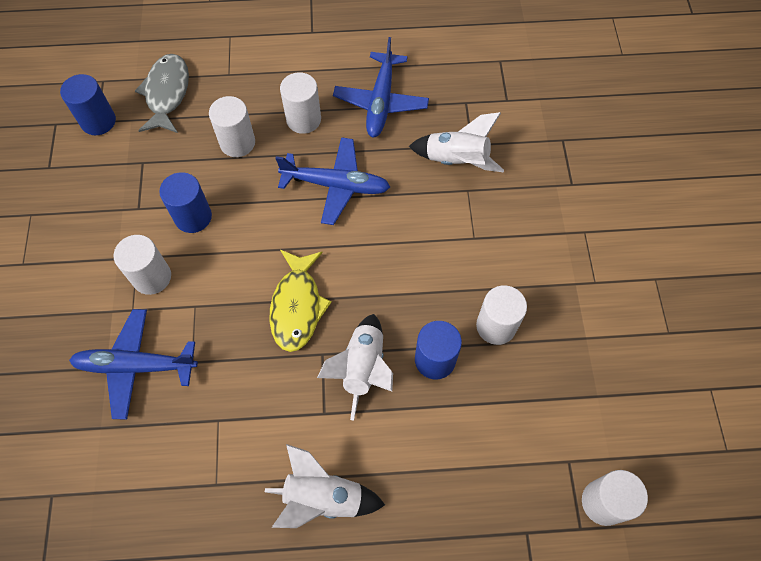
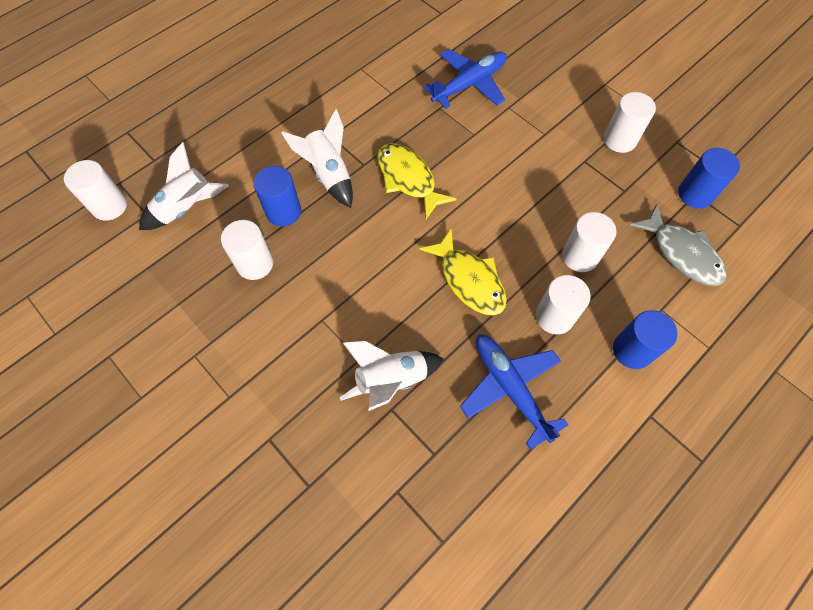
camera: 140 degrees right, 0 degrees up
white cylinder [114,235,171,295] -> white cylinder moved to [604,92,656,153]
blue cylinder [159,172,212,233] -> blue cylinder moved to [613,310,677,369]
white rocket [265,444,385,528] -> white rocket moved to [139,142,229,230]
blue plane [275,137,390,225] -> yellow fish [419,228,507,315]

